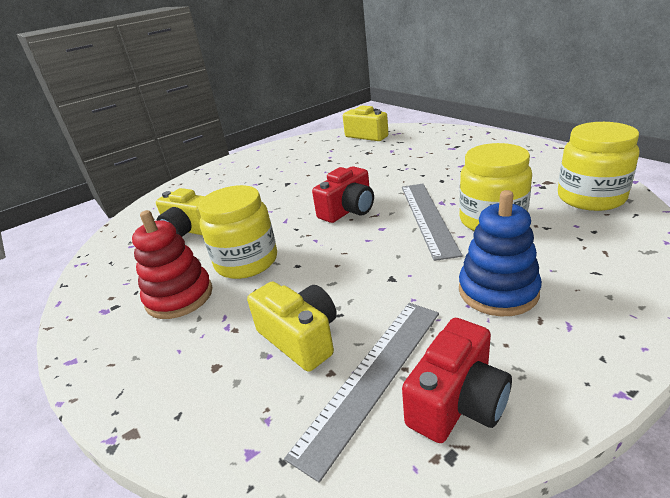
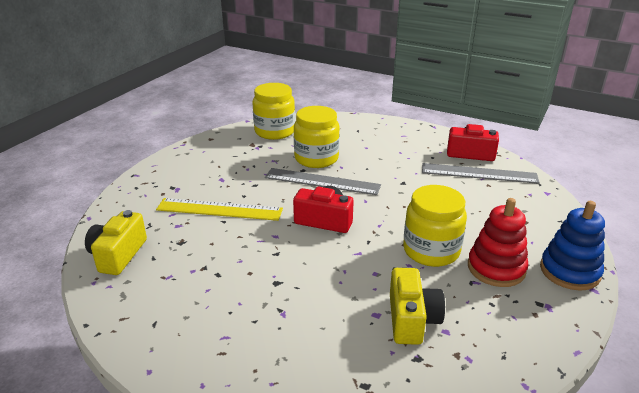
camera: 120 degrees left, 0 degrees up
yellow camera [247,281,337,372] -> none
grey ruler [402,184,463,261] -> grey ruler turned 45 degrees clockwise [265,168,381,195]
blue stacking toy [459,190,542,316] -> blue stacking toy moved to [540,201,605,291]
none -> yellow ruler [156,198,283,221]

